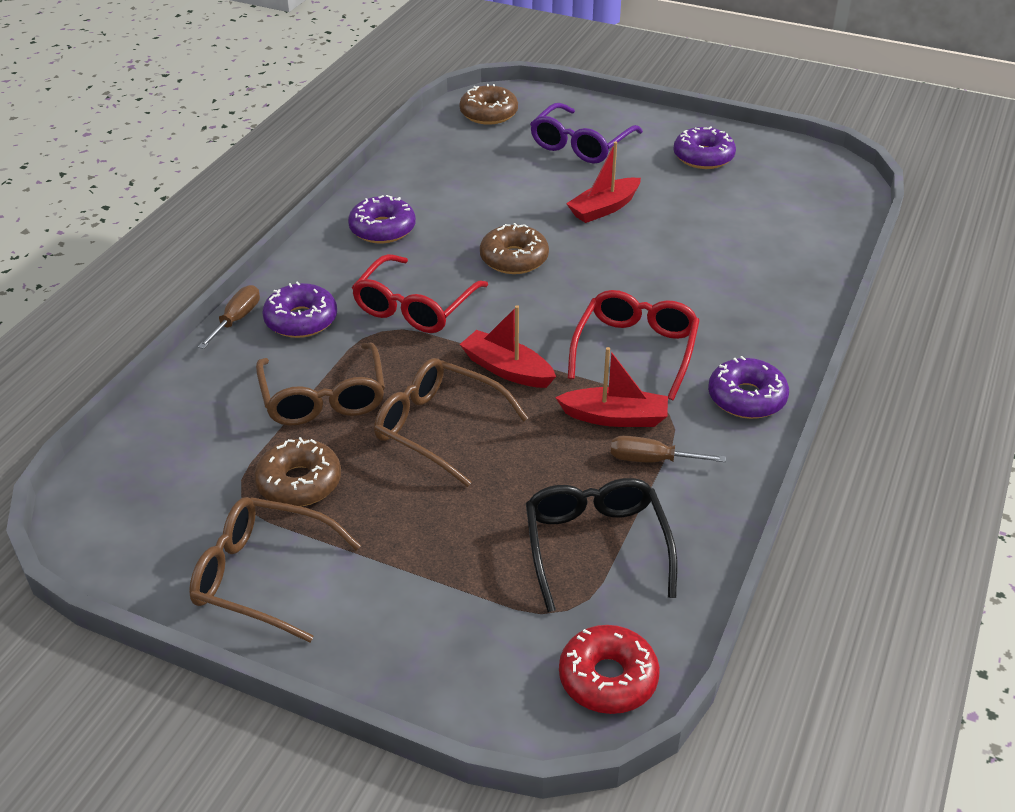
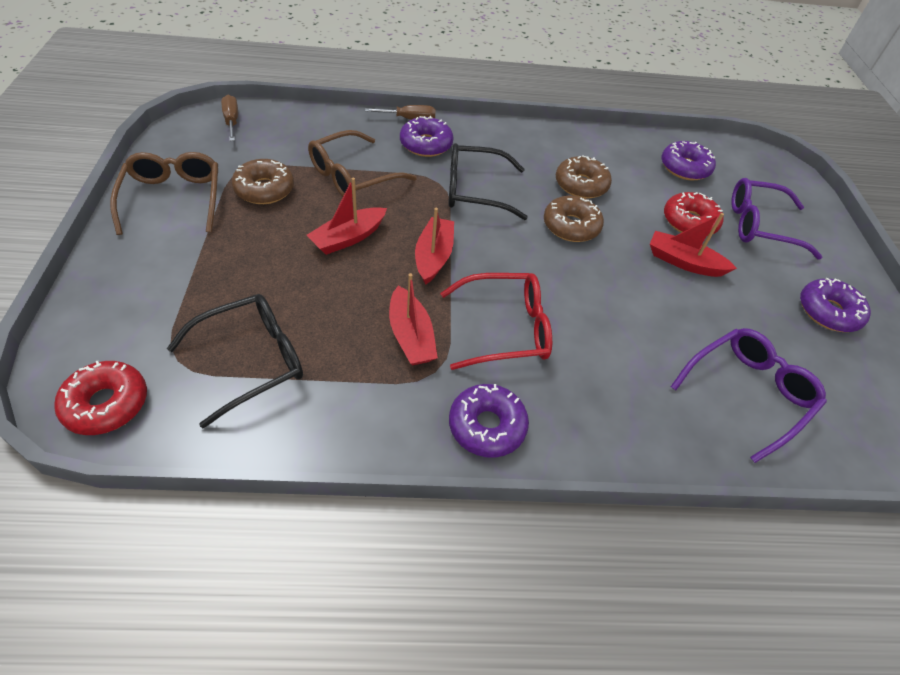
camera: 60 degrees right, 10 degrees up
purple donut [348,195,416,243] -> purple donut moved to [661,141,716,181]
red glasses [352,254,488,333] -> black glasses [448,143,528,220]
brown glasses [374,358,528,487] -> red boat [307,178,387,255]
brown donut [460,84,518,125] -> brown donut moved to [556,156,612,199]
brown screwdriver [611,436,726,463] -> brown screwdriver moved to [221,95,238,141]
none -> red donut [664,192,724,236]
none -> purple glasses [671,328,827,463]

